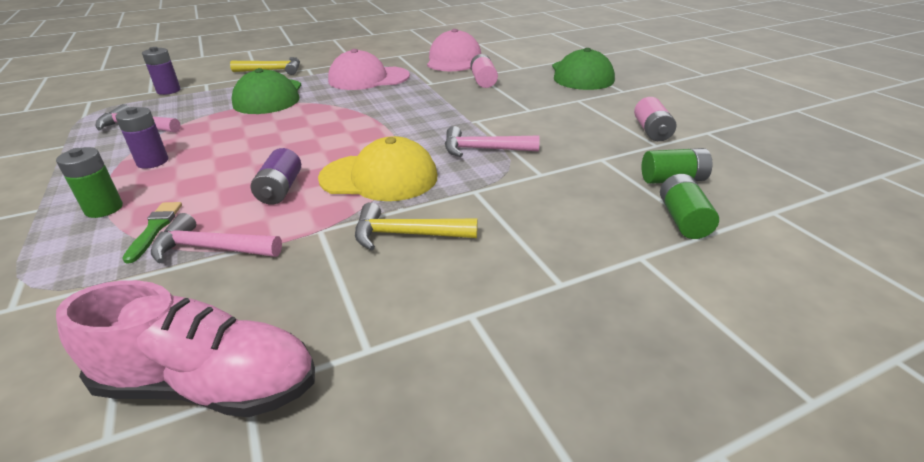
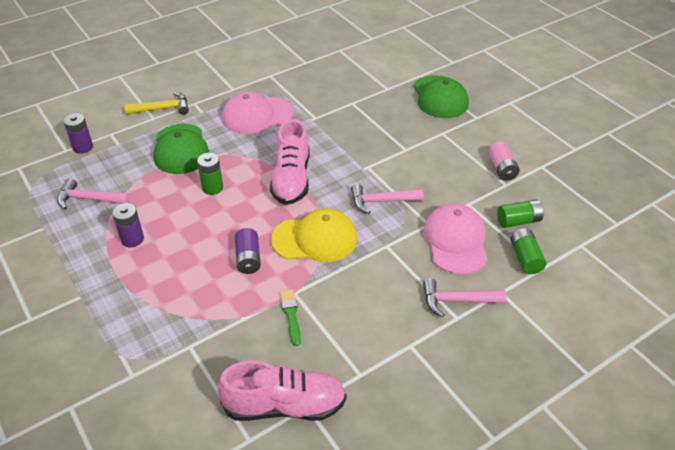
camera: 10 degrees left, 10 degrees up
green battery [56,147,123,218] -> green battery moved to [197,153,223,195]
green brush [122,202,182,263] -> green brush moved to [280,290,301,346]
pink hammer [151,213,282,264] -> pink hammer moved to [423,278,507,317]
yellow hammer [355,202,478,251] -> none
pink cap [427,29,481,71] -> pink cap moved to [423,203,487,274]
pink battery [470,54,498,88] -> none
none -> pink shoe [270,119,309,205]

